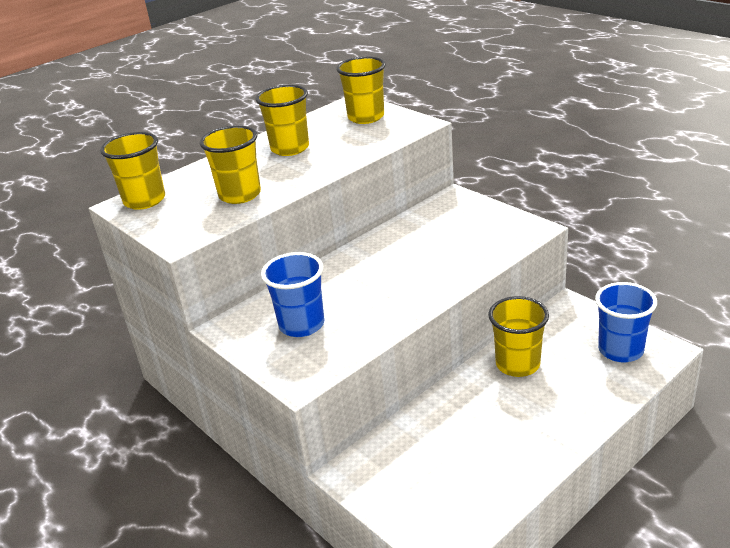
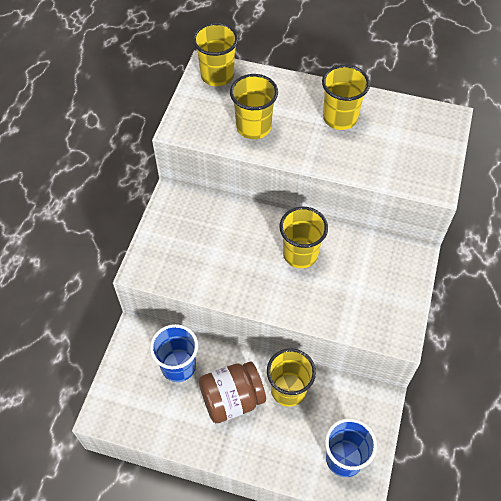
camera: 55 degrees right, 25 degrees up
blue cup [261,252,324,337] -> blue cup moved to [150,324,198,382]
yellow cup [336,56,386,124] -> yellow cup moved to [279,207,328,268]
none -> brown jar [199,361,266,423]

